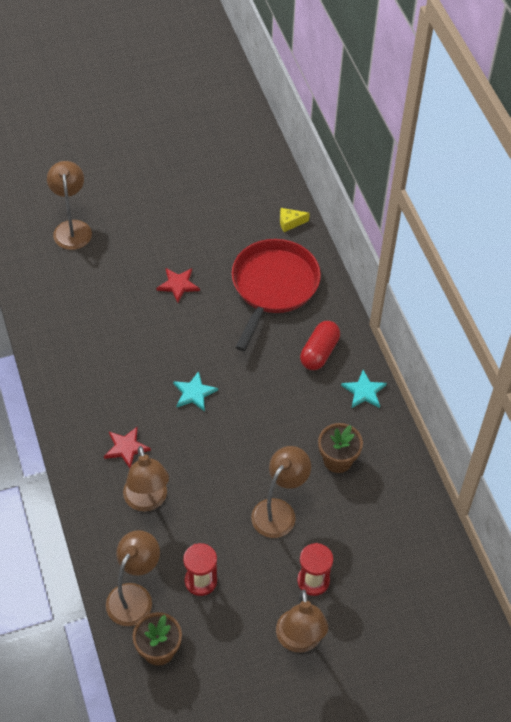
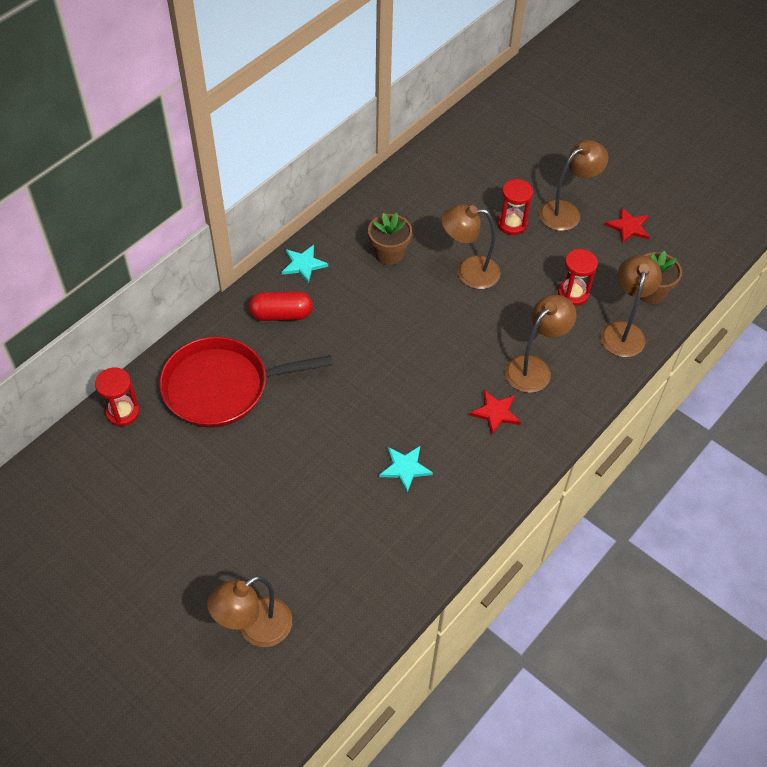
camera: 120 degrees left, 0 degrees up
brown lamp [106,530,160,626] -> brown lamp turned 105 degrees clockwise [601,255,662,357]
red star [156,268,200,303] -> red star moved to [605,207,650,243]
turquoise star [173,371,218,412] -> turquoise star moved to [379,446,433,493]
yellow cheese [280,208,310,232] -> red hourglass [95,367,140,427]

